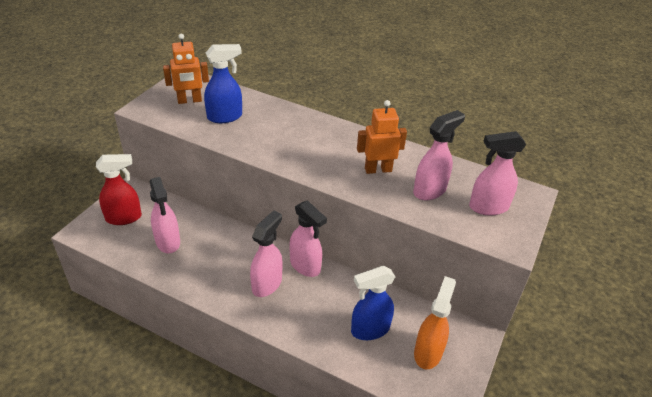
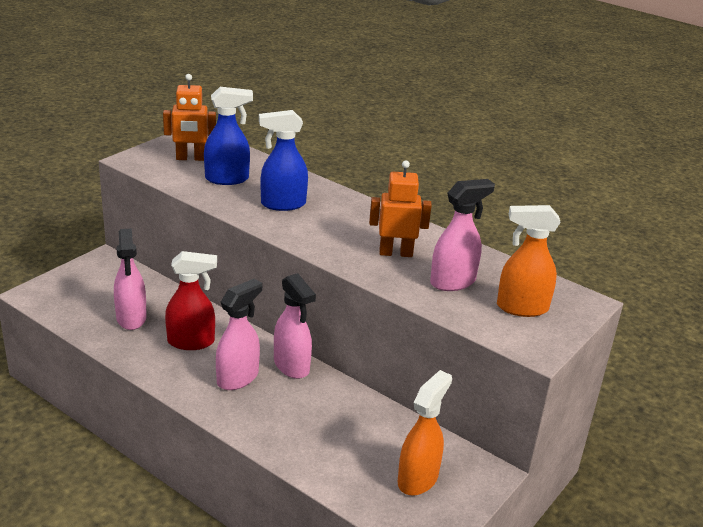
camera: 10 degrees right, 10 degrees down
red spray bottle [96,154,142,225] -> red spray bottle moved to [165,251,217,350]
blue spray bottle [351,266,395,340] -> blue spray bottle moved to [259,110,308,211]
pink spray bottle [469,131,527,216] -> orange spray bottle [497,205,560,317]

